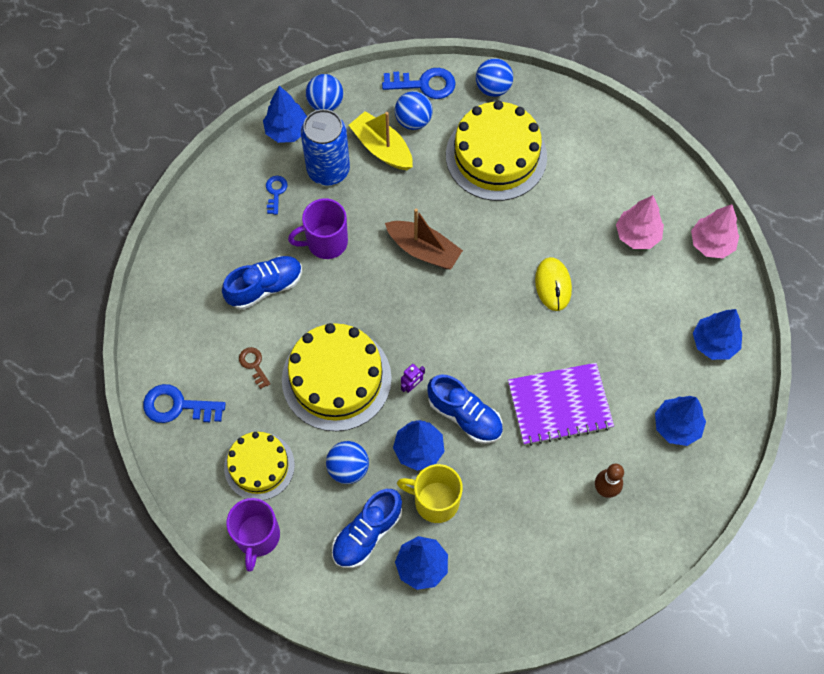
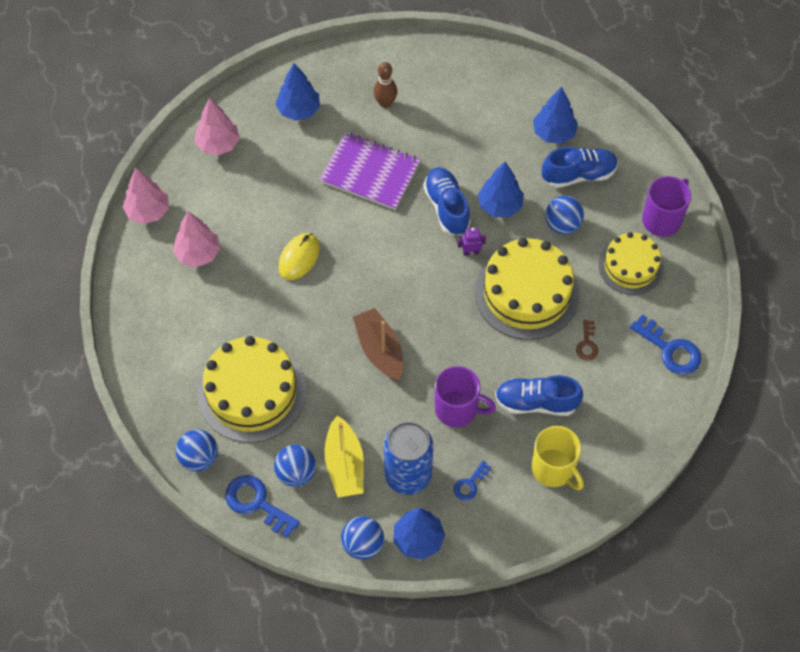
camera: 145 degrees left, 5 degrees down
yellow mug [397,464,463,523] -> yellow mug moved to [531,426,584,490]
blue tree [693,309,742,360] -> pink tree [194,98,240,156]

